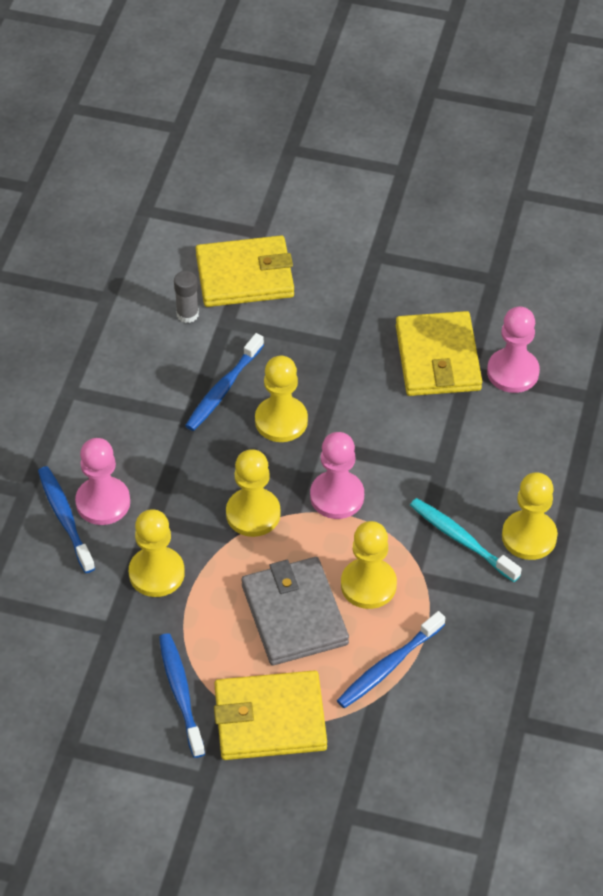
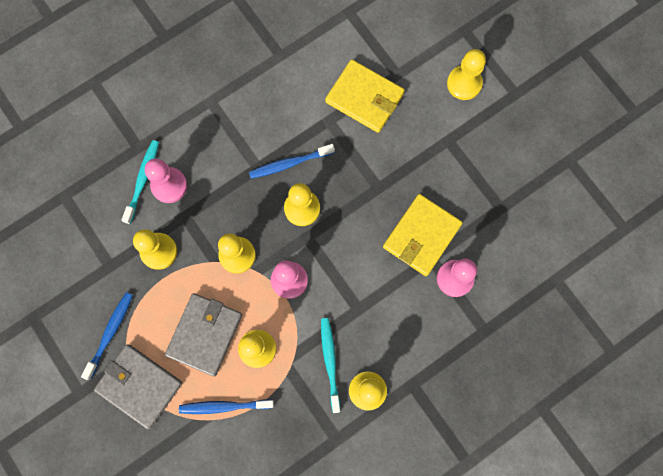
camera: 40 degrees right, 25 degrees up
blue toothbrush [38,466,95,573] -> turquoise toothbrush [122,140,159,224]
grey glue stick [174,271,199,323] -> none
yellow wallet [214,670,327,760] -> grey wallet [94,344,182,429]
none -> yellow pawn [447,49,486,100]

